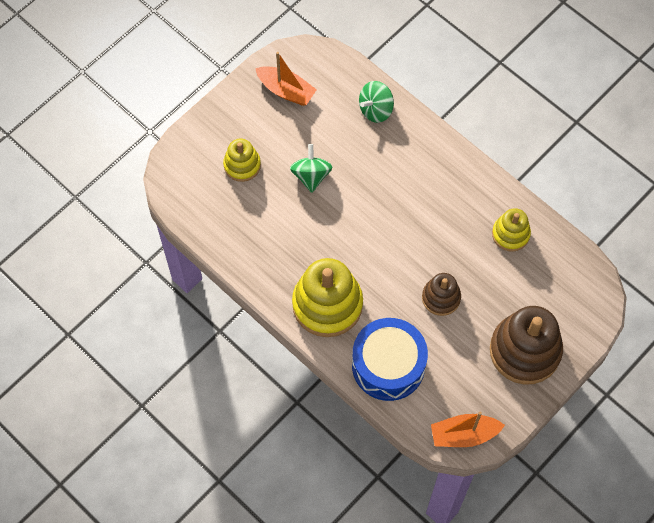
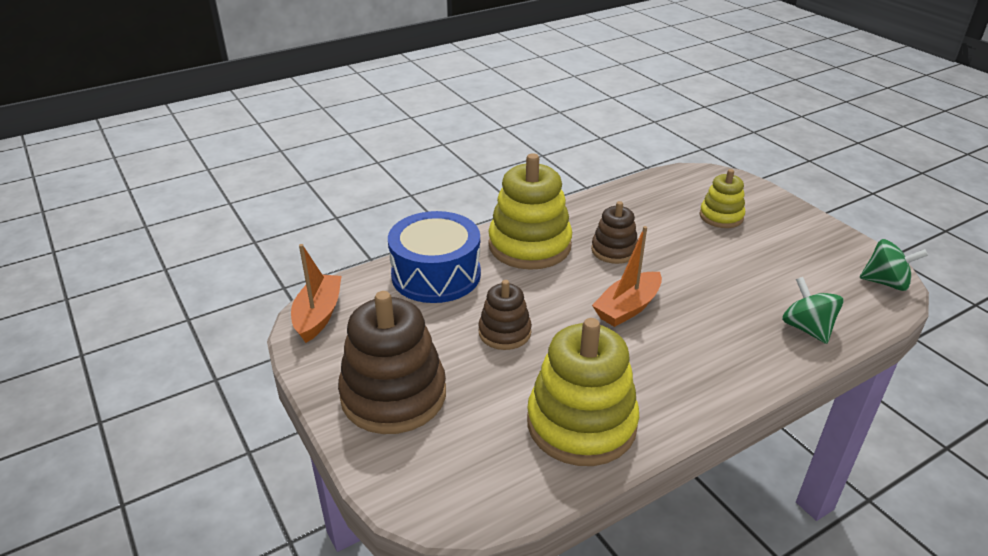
camera: 105 degrees right, 30 degrees down
orange boat [255,52,317,106] -> orange boat moved to [592,226,662,327]
green spinning top [290,144,332,193] -> green spinning top moved to [860,239,928,291]
yellow stacking toy [492,208,531,251] -> yellow stacking toy [527,318,639,466], size x1.81
none -> brown stacking toy [591,201,638,264]

